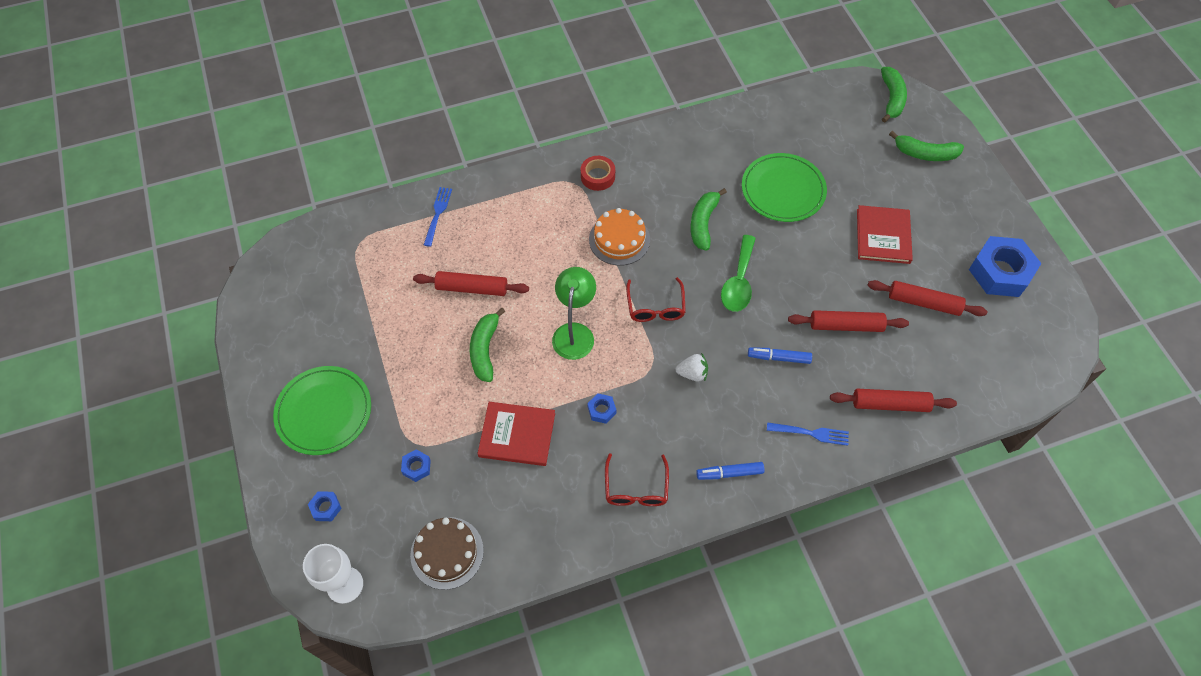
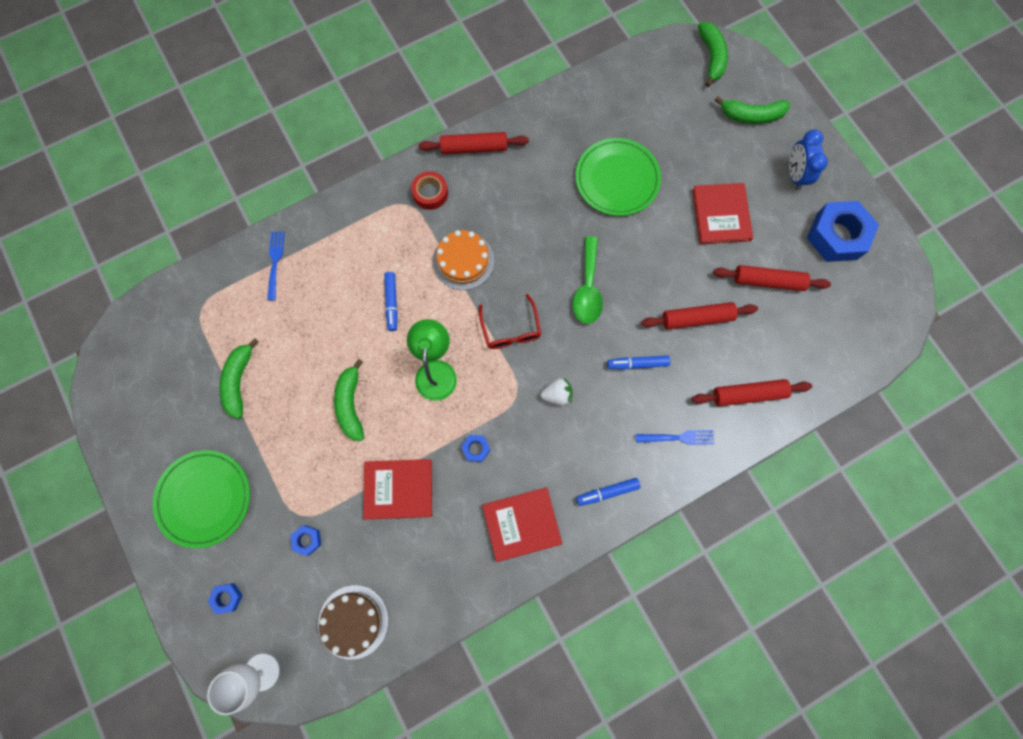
camera: 10 degrees left, 15 degrees up
red rolling pin [413,271,529,296] -> red rolling pin moved to [419,132,529,154]
red glasses [605,453,669,506] -> red book [482,487,562,562]
green banana [690,188,727,251] -> green banana moved to [219,338,259,419]
none -> blue marker [384,272,398,331]
none -> blue clock [789,129,828,190]

